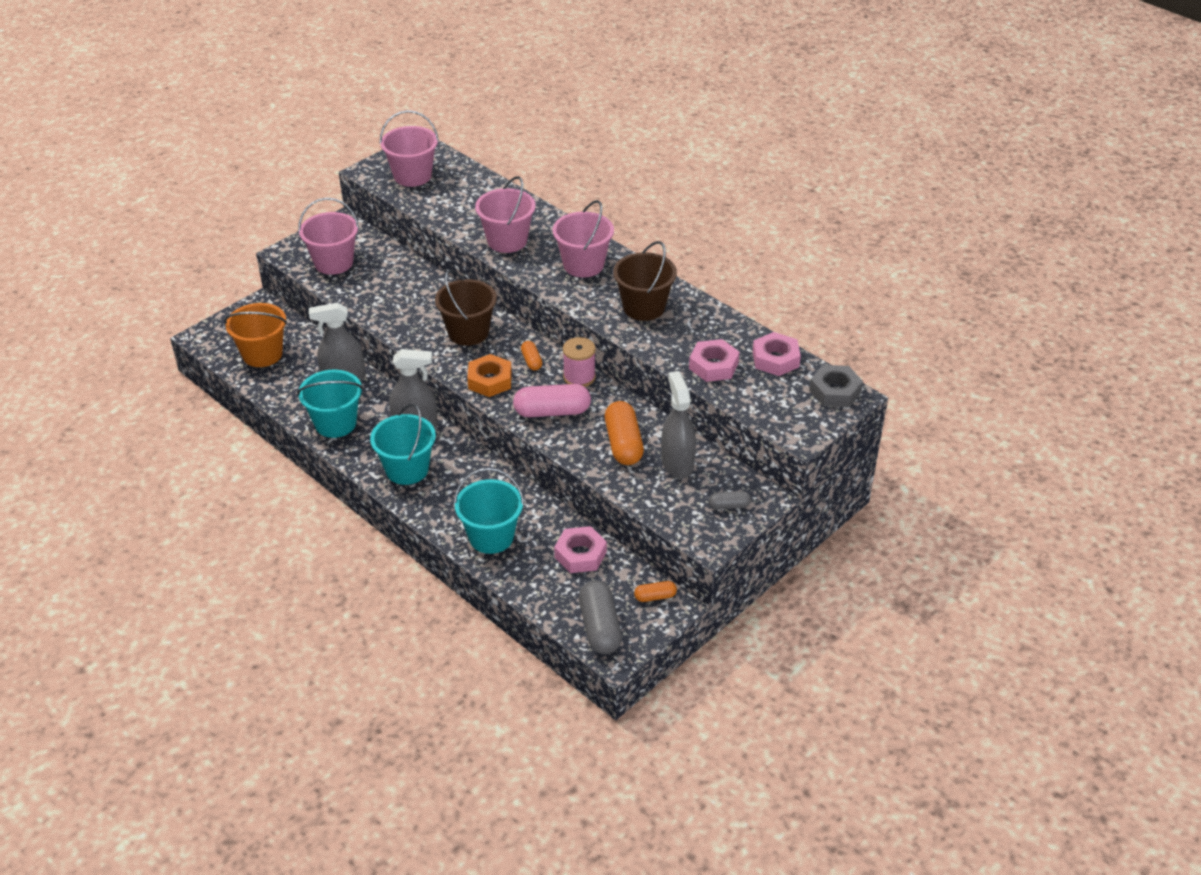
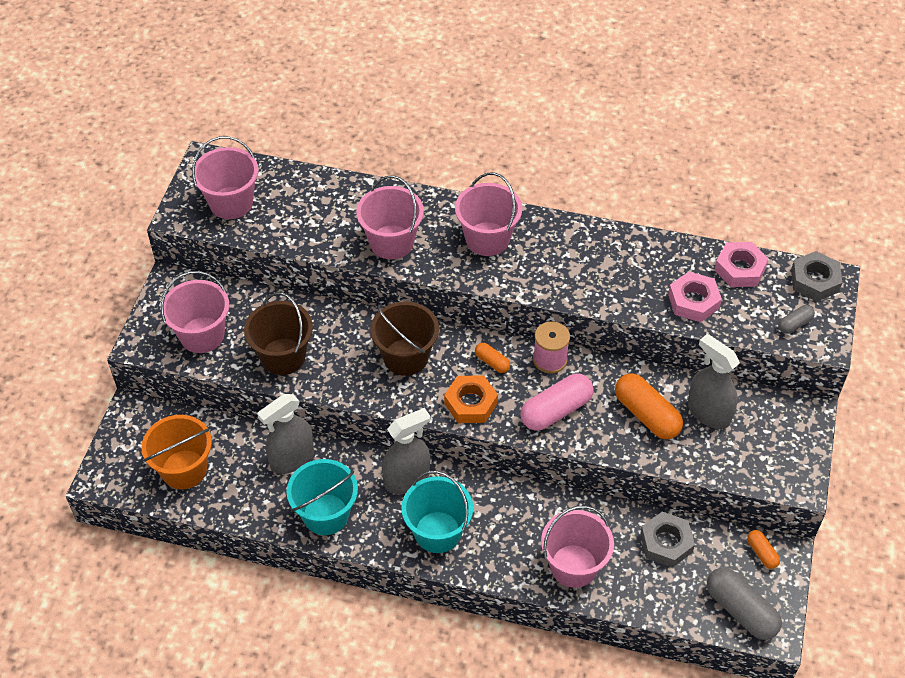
camera: 30 degrees left, 10 degrees up
turquoise bucket [454,468,524,554] -> pink bucket [541,505,614,588]
pink nut [554,526,607,573] -> grey nut [640,512,695,568]
brown bucket [613,241,677,321] -> brown bucket moved to [244,292,313,375]
orange capsule [634,581,677,602] -> orange capsule turned 75 degrees counterclockwise [747,530,780,569]
grey capsule [709,491,751,510] -> grey capsule moved to [778,305,815,334]

